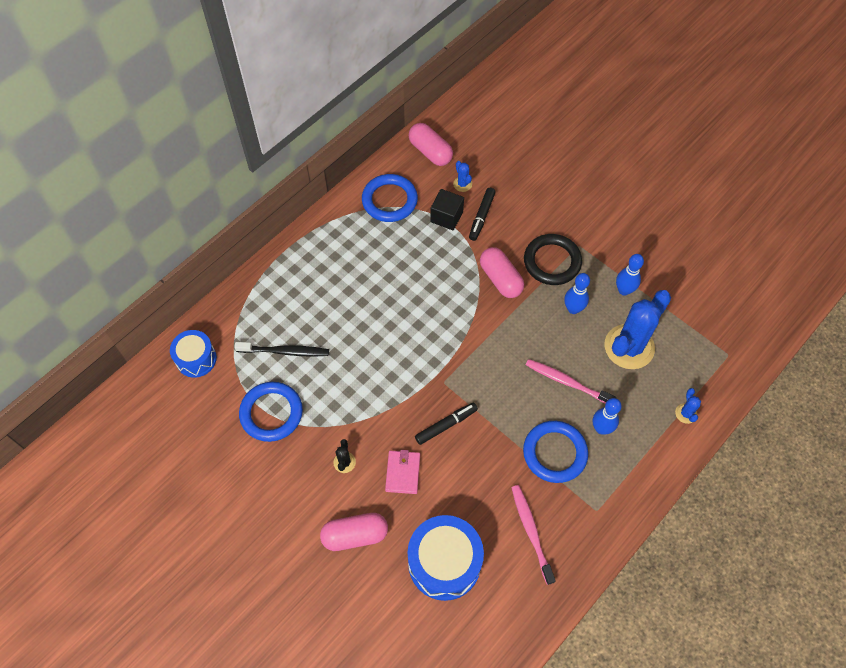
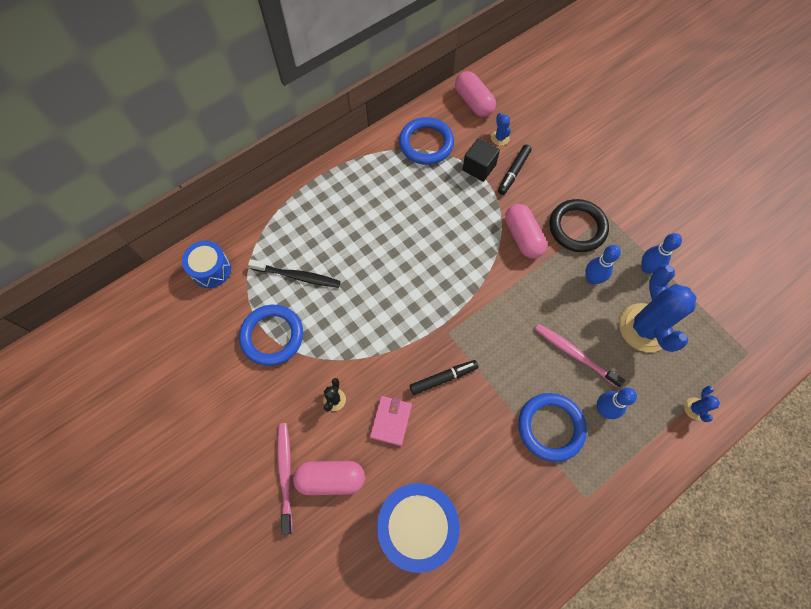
camera: 10 degrees right, 5 degrees up
pink toothbrush [511,485,556,585] -> pink toothbrush moved to [277,423,293,535]
blue cactus [605,290,671,369] -> blue cactus turned 60 degrees counterclockwise [619,264,696,352]

